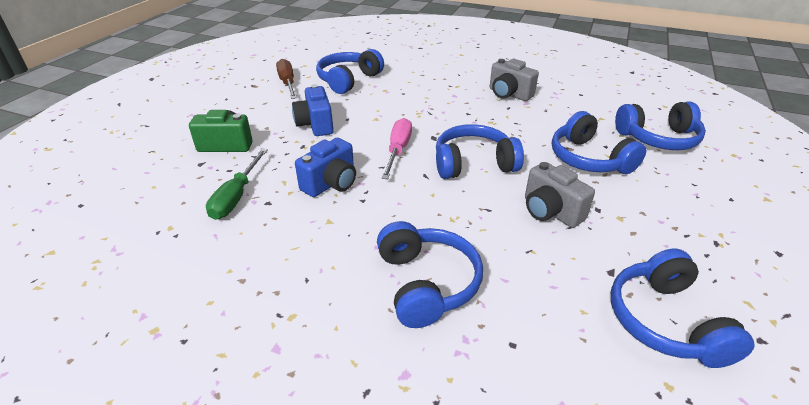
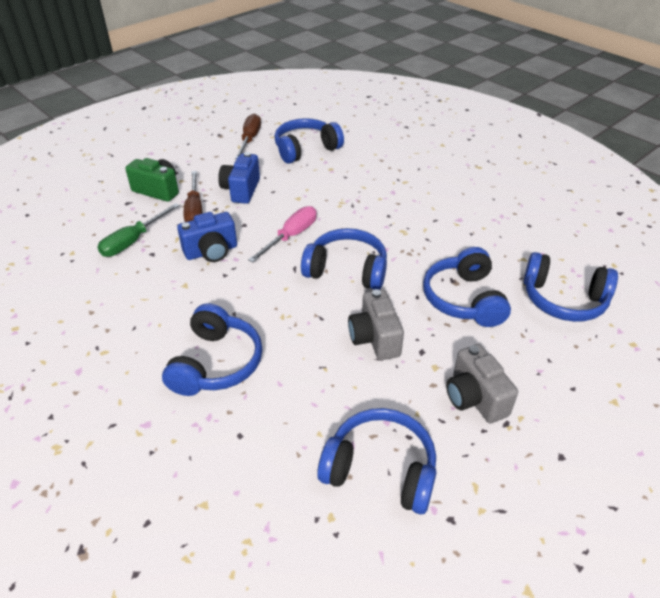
camera: 25 degrees right, 5 degrees up
grey camera [490,59,539,101] -> grey camera moved to [446,344,518,423]
blue headphones [611,249,755,368] -> blue headphones turned 90 degrees clockwise [317,408,436,514]
none -> brown screwdriver [184,171,202,222]

